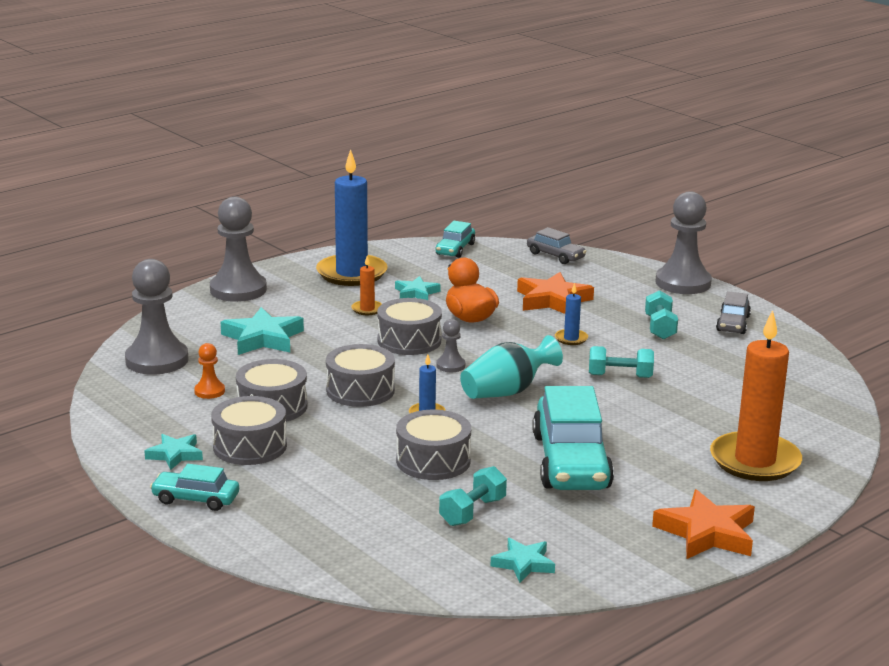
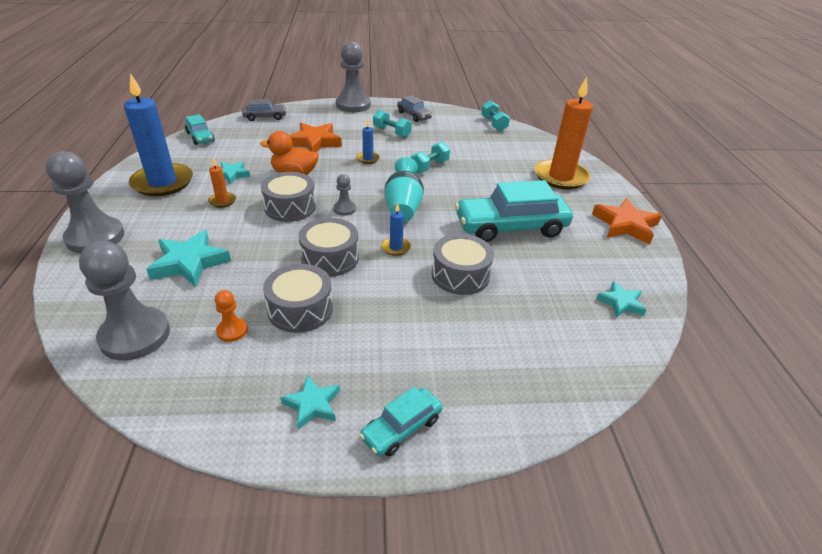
camera: 55 degrees left, 15 degrees up
grey drum [211,396,287,465] -> none
turquoise dumbbell [439,466,507,526] -> turquoise dumbbell moved to [481,100,510,131]
turquoise car [532,386,614,490] -> turquoise car turned 135 degrees clockwise [455,180,573,242]

